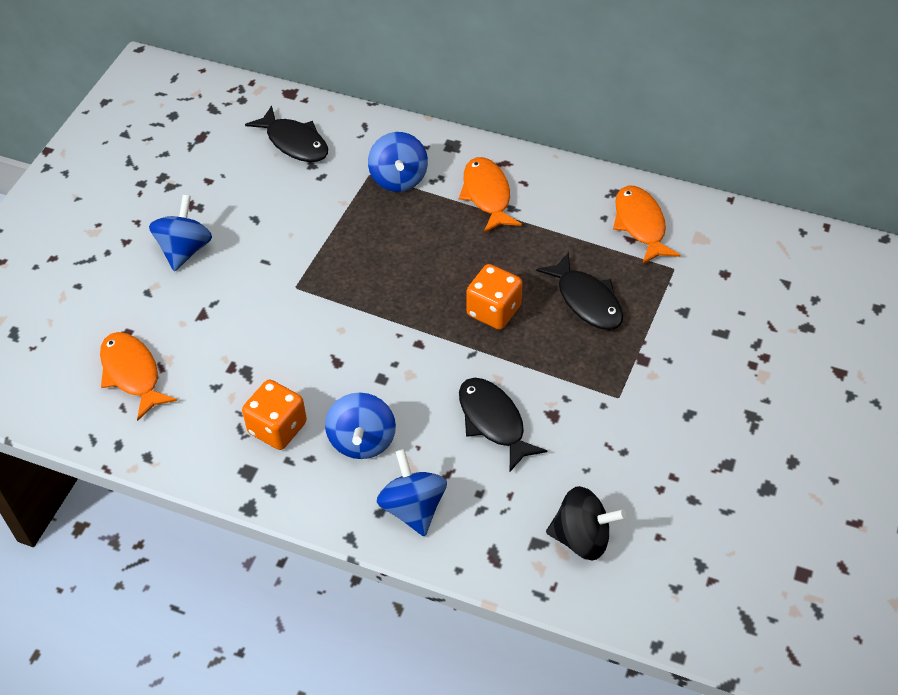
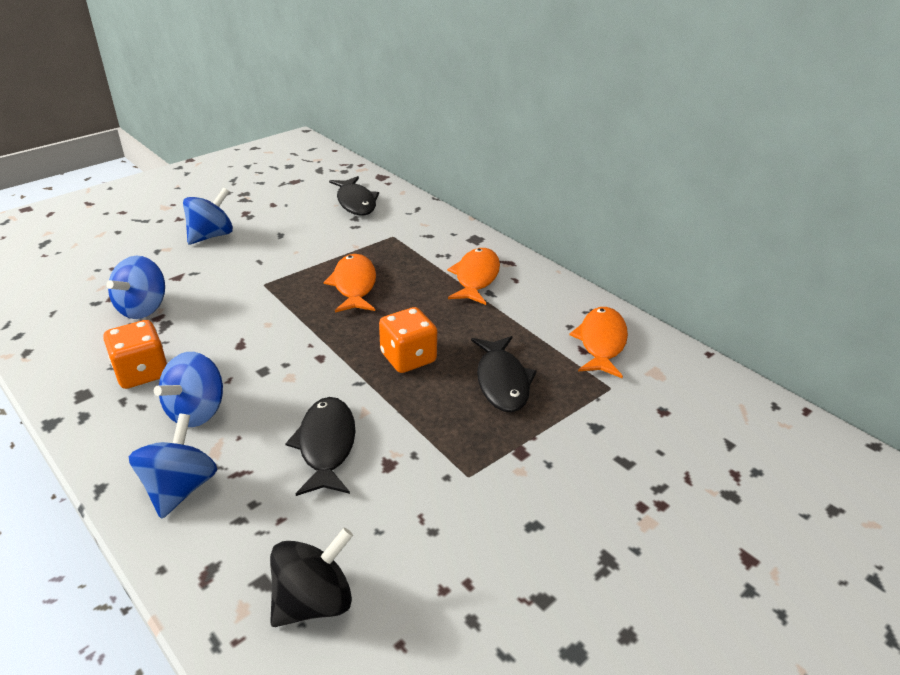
camera: 25 degrees right, 15 degrees down
orange fish [100,332,177,421] -> orange fish moved to [324,254,376,313]
blue spinning top [368,132,428,192] -> blue spinning top moved to [106,256,165,319]
black spinning top [546,486,626,561] -> black spinning top turned 75 degrees counterclockwise [270,528,353,627]

